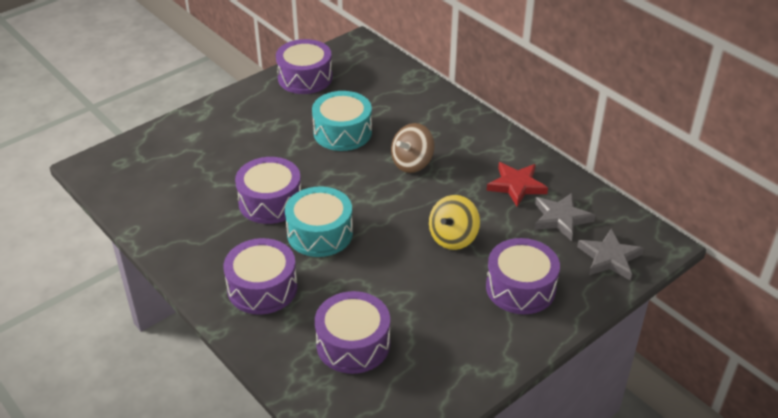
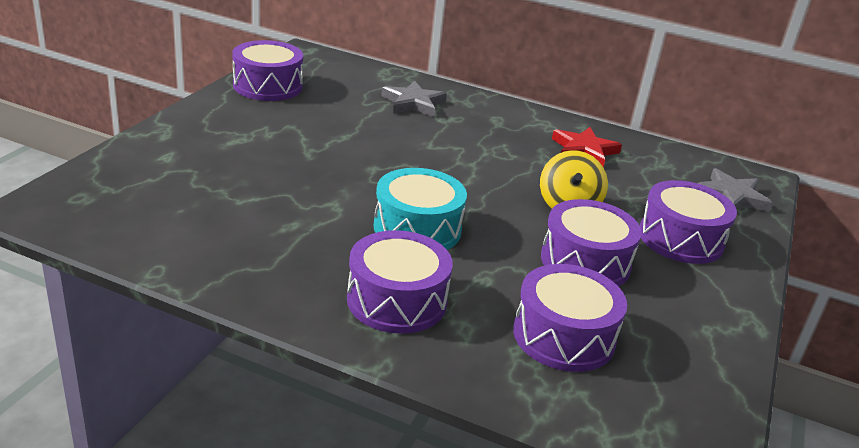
camera: 30 degrees left, 10 degrees down
purple drum [235,157,301,224] -> purple drum moved to [541,199,642,286]
turquoise drum [312,91,372,151] -> none
brown spinning top [391,123,435,173] -> none
grey star [534,193,595,241] -> grey star moved to [381,81,447,117]

